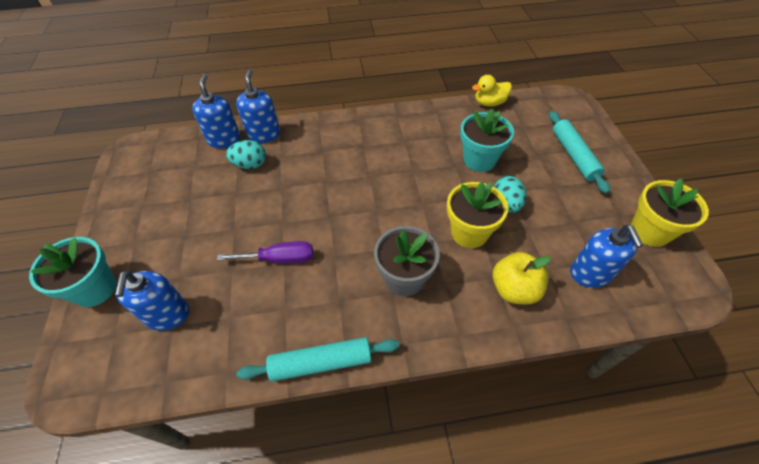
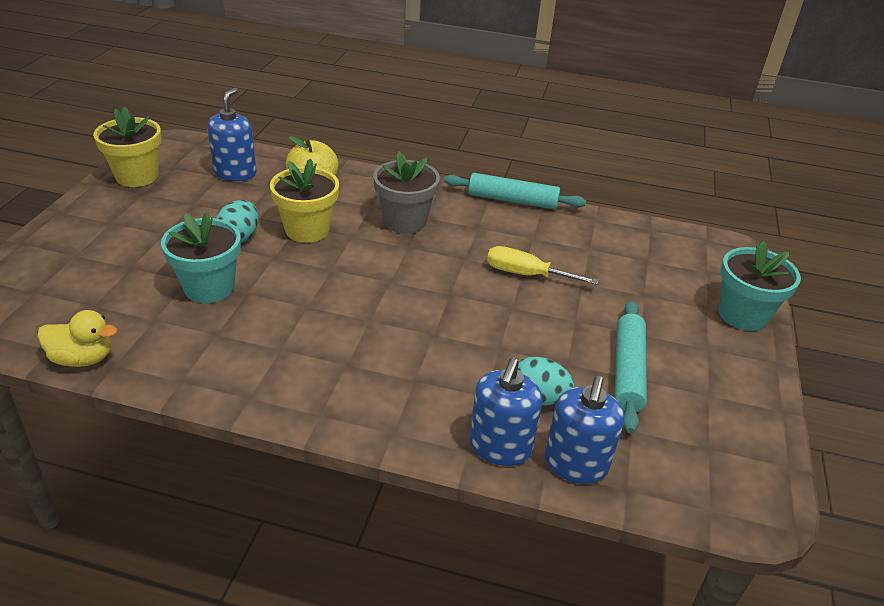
camera: 160 degrees left, 15 degrees down
blue soap dispenser [115,270,189,331] -> none
purple screwdriver [217,241,313,264] -> yellow screwdriver [487,246,599,285]
turquoise rolling pin [549,111,610,194] -> turquoise rolling pin moved to [615,300,647,433]

